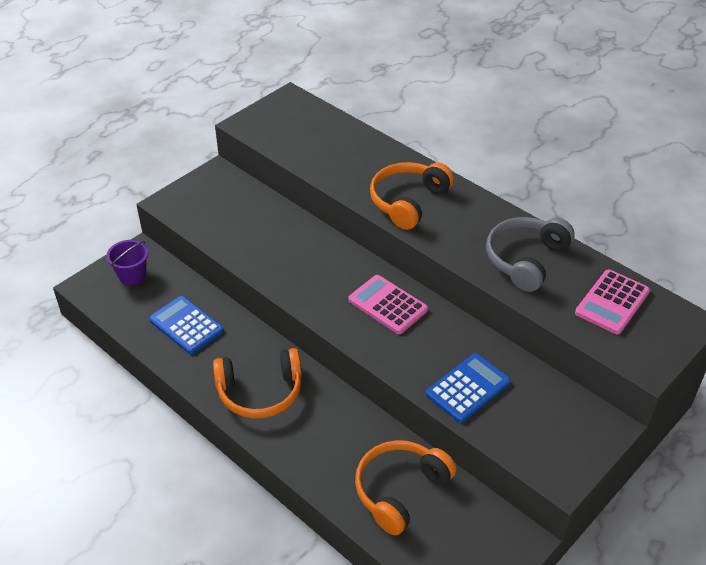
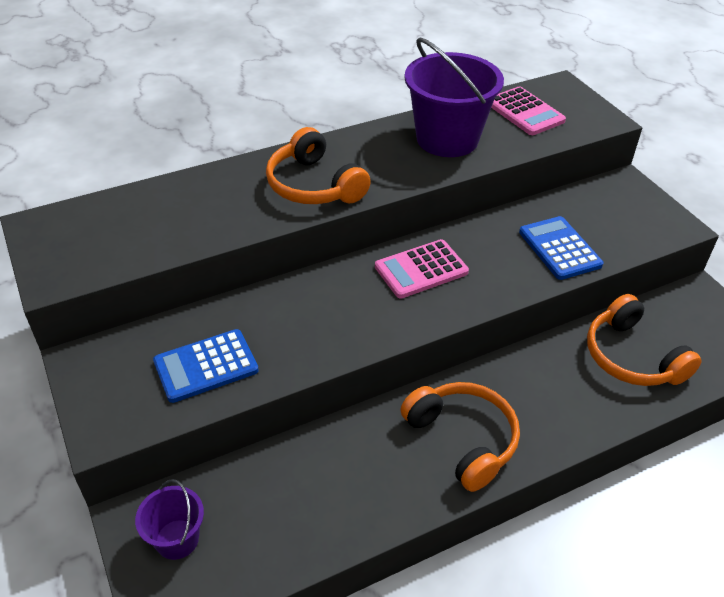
camera: 70 degrees left, 0 degrees up
blue calculator [149,296,224,354] -> blue calculator moved to [153,329,259,403]
orange headphones [213,348,302,419] -> orange headphones turned 45 degrees counterclockwise [400,382,520,492]
grey headphones [486,217,575,292] -> purple bucket [404,37,504,157]

